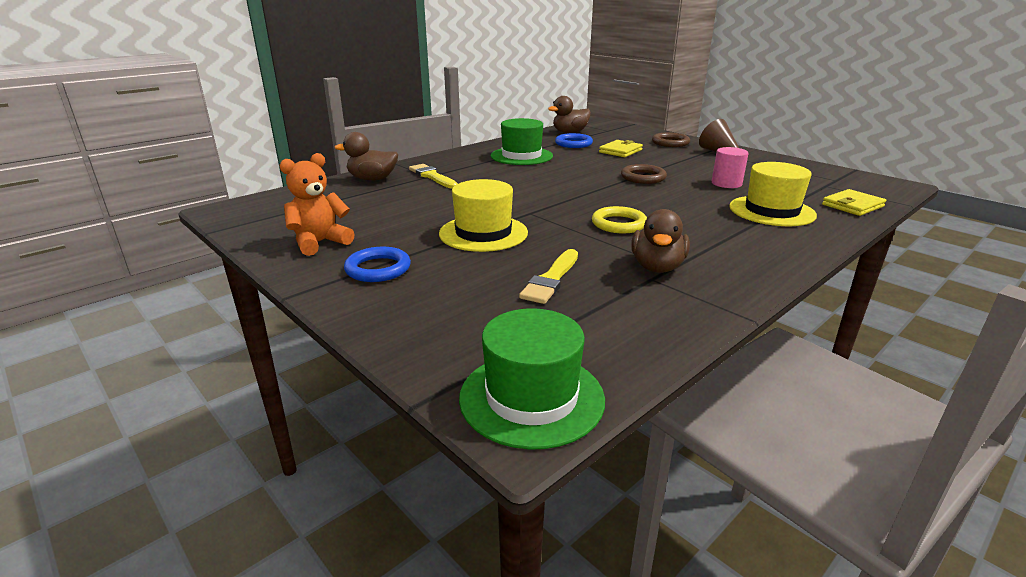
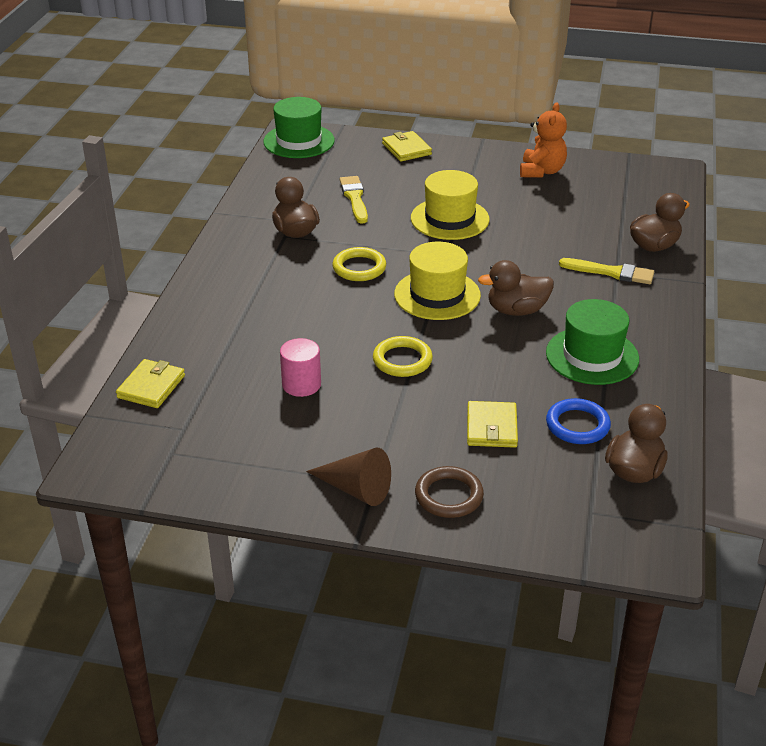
camera: 145 degrees right, 10 degrees up
blue ring [344,247,411,282] -> none
brown ring [621,164,667,184] -> yellow ring [373,336,433,377]
yellow hat [729,162,817,226] -> yellow hat moved to [394,242,481,320]
none -> yellow wallet [382,131,432,162]
none -> brown duck [478,260,554,316]

